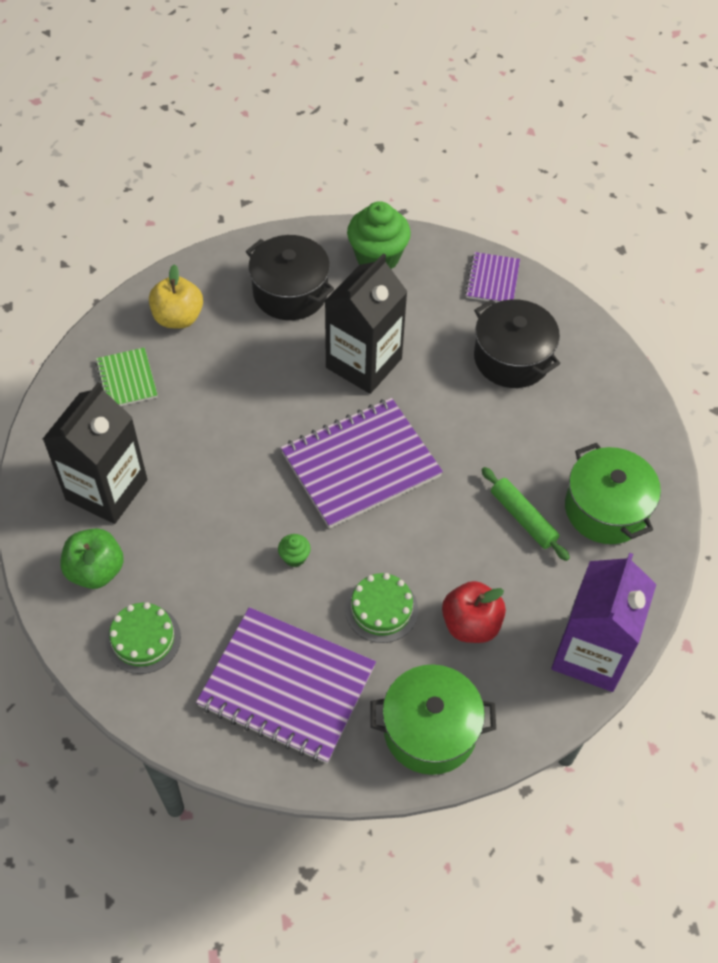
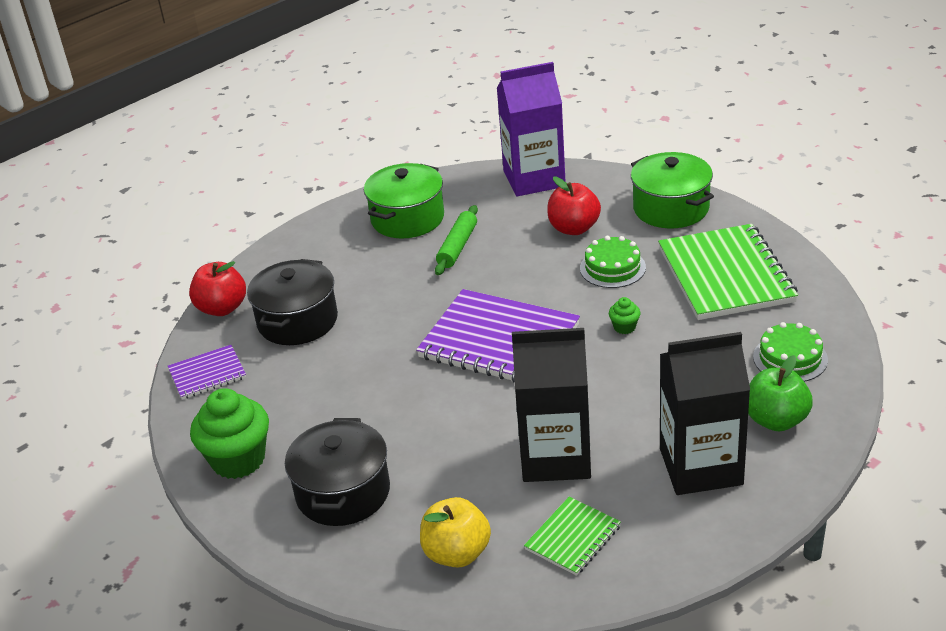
camera: 120 degrees left, 20 degrees down
purple notebook [196,607,376,763] -> green notebook [658,224,798,320]
black carton [325,254,408,394] -> black carton moved to [512,328,591,482]
none -> red apple [189,261,246,316]

